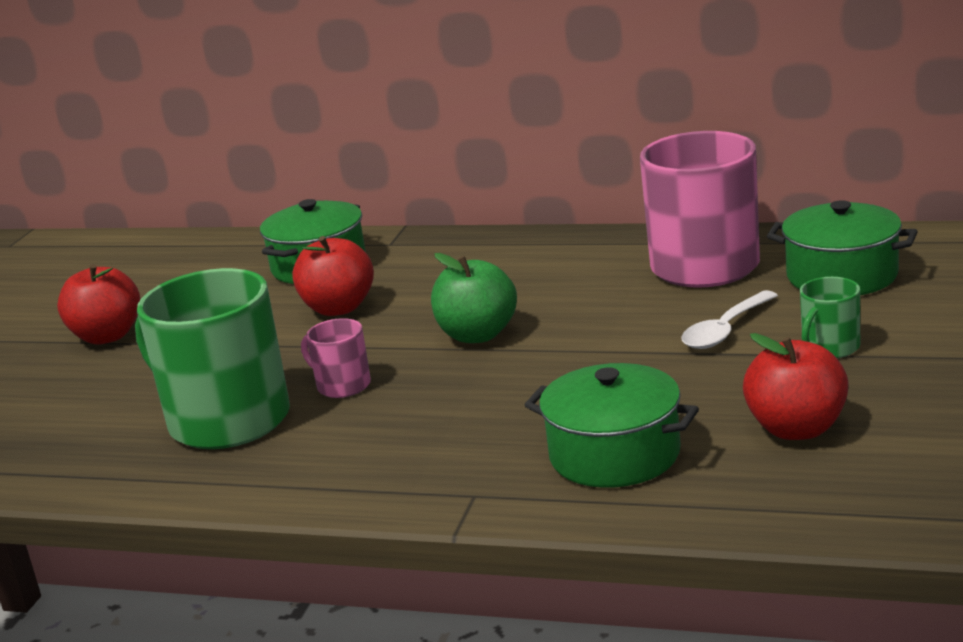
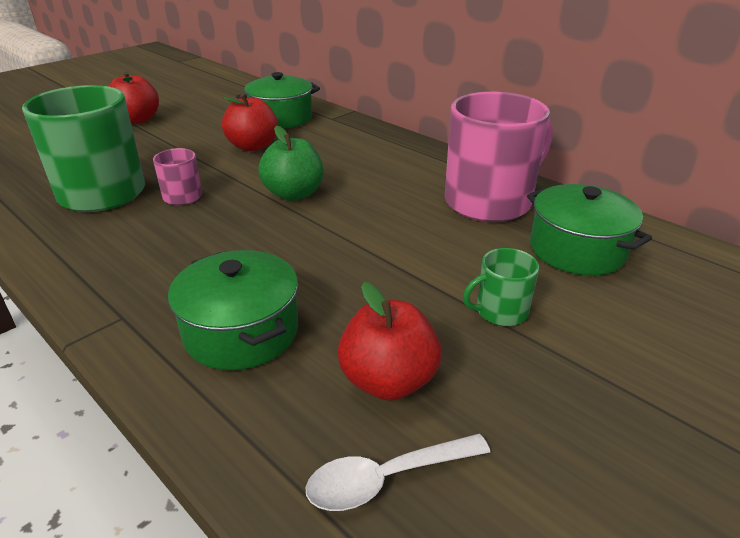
camera: 25 degrees right, 10 degrees up
white spoon [681,290,778,349] -> white spoon moved to [305,434,490,511]

